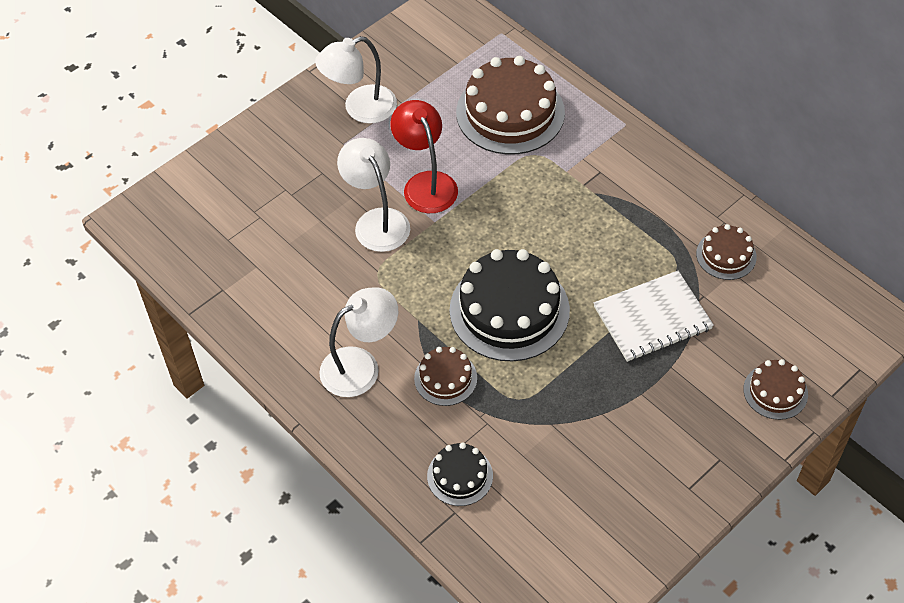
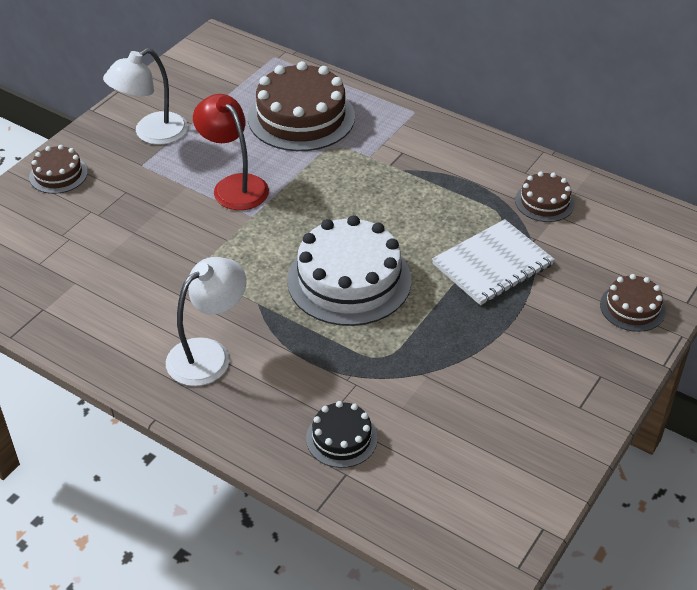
camera: 15 degrees left, 10 degrees down
white lamp [337,138,410,252] -> none
brown cake [414,347,477,406] -> brown cake moved to [29,145,88,194]
black cake [450,249,570,362] -> white cake [287,215,411,326]

